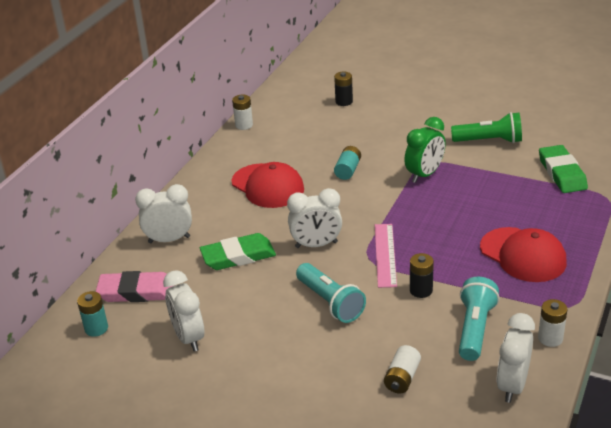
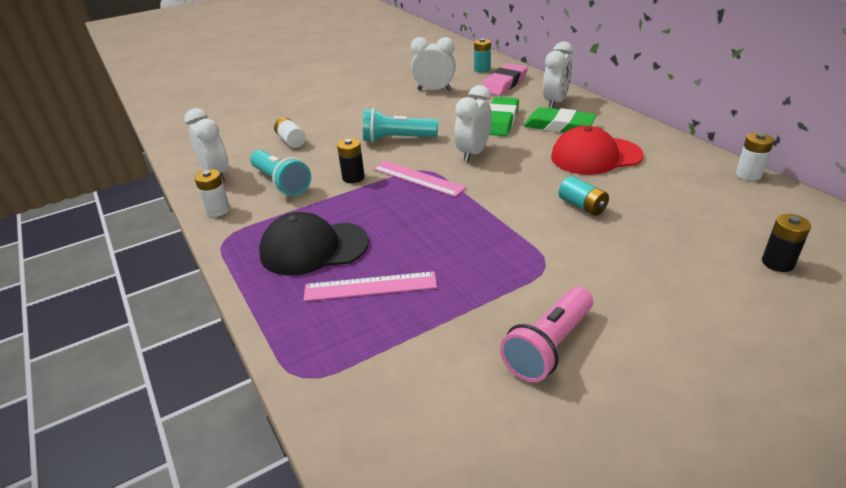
camera: 125 degrees right, 0 degrees up
green clock [404,117,446,183] -> none
green flashlight [451,112,522,143] -> pink flashlight [500,287,593,382]
red cap [480,227,567,282] -> black cap [259,212,369,275]
green eraser [539,145,588,193] -> green eraser moved to [524,107,597,132]
none -> pink ruler [304,271,437,301]

